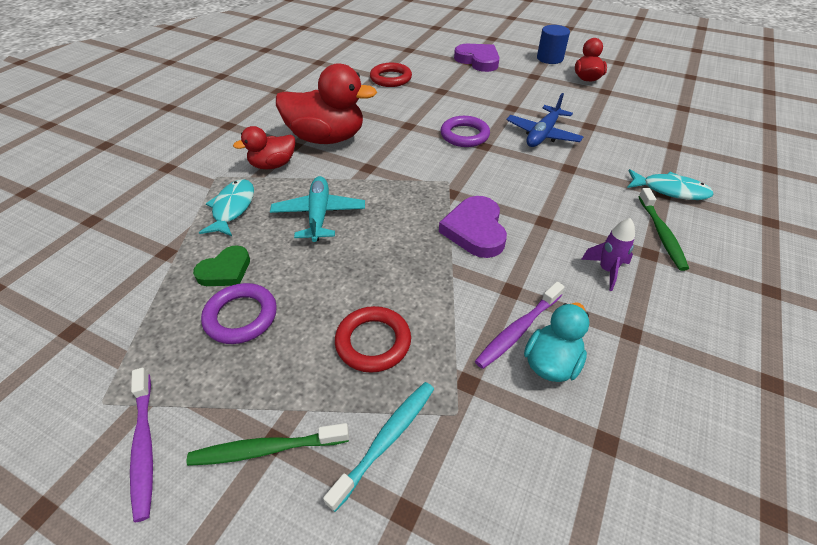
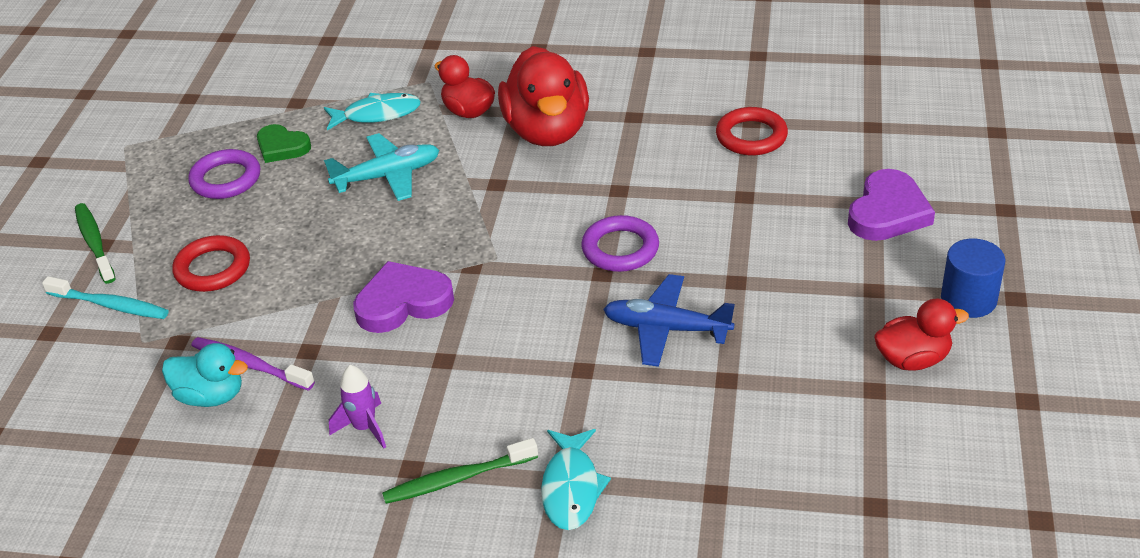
camera: 75 degrees right, 5 degrees down
purple toothbrush [130,368,153,522] -> none

